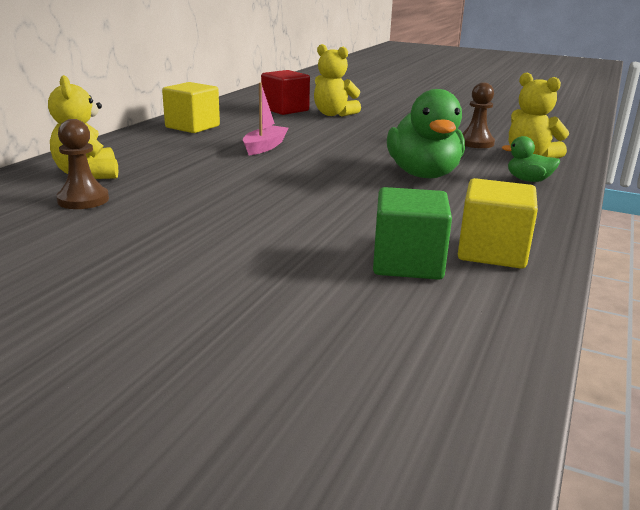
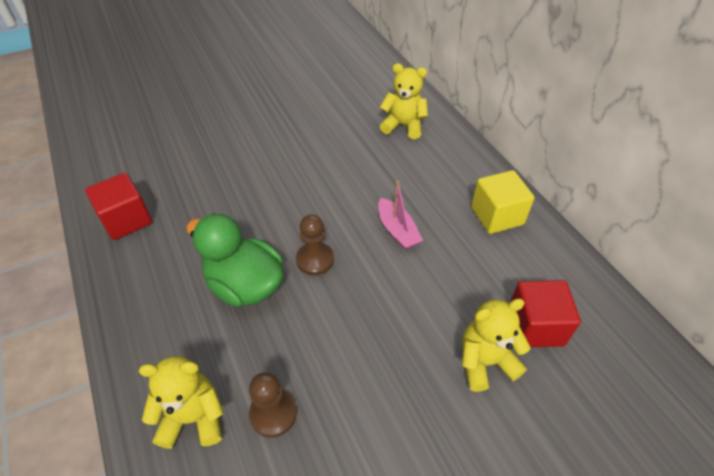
camera: 130 degrees right, 25 degrees up
brown pawn [56,119,109,209] -> brown pawn moved to [296,214,334,276]
green cube [373,187,452,280] -> none
yellow cube [458,178,538,269] -> red cube [85,173,152,240]
green duck [502,136,560,182] -> none

